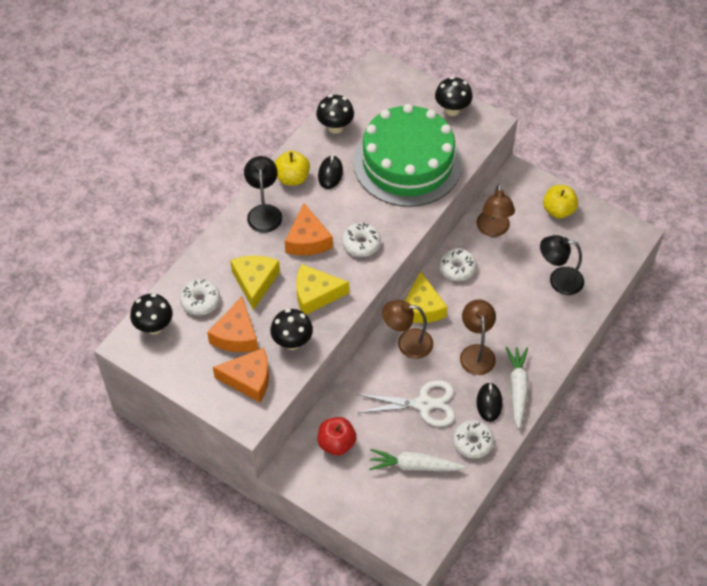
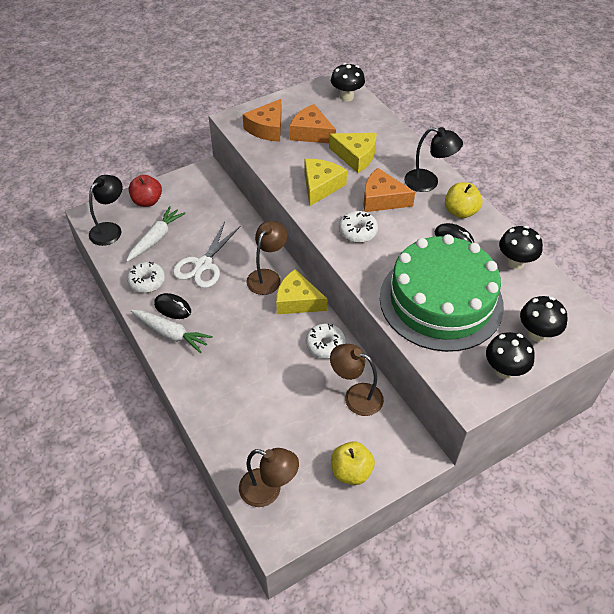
camera: 115 degrees right, 5 degrees down
white donut [180,279,220,315] -> none
black mushroom [270,309,313,350] -> black mushroom moved to [520,296,567,342]
red apple [318,417,357,455] -> red apple moved to [129,175,162,207]
brown lamp [460,299,496,375] -> brown lamp moved to [239,448,299,507]
black lamp [540,235,584,295] -> black lamp moved to [89,175,123,246]

